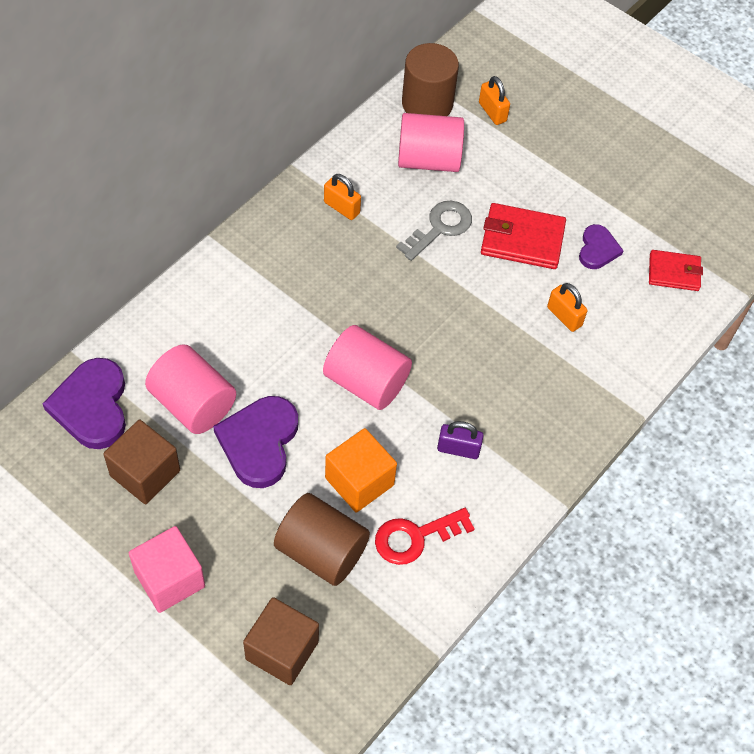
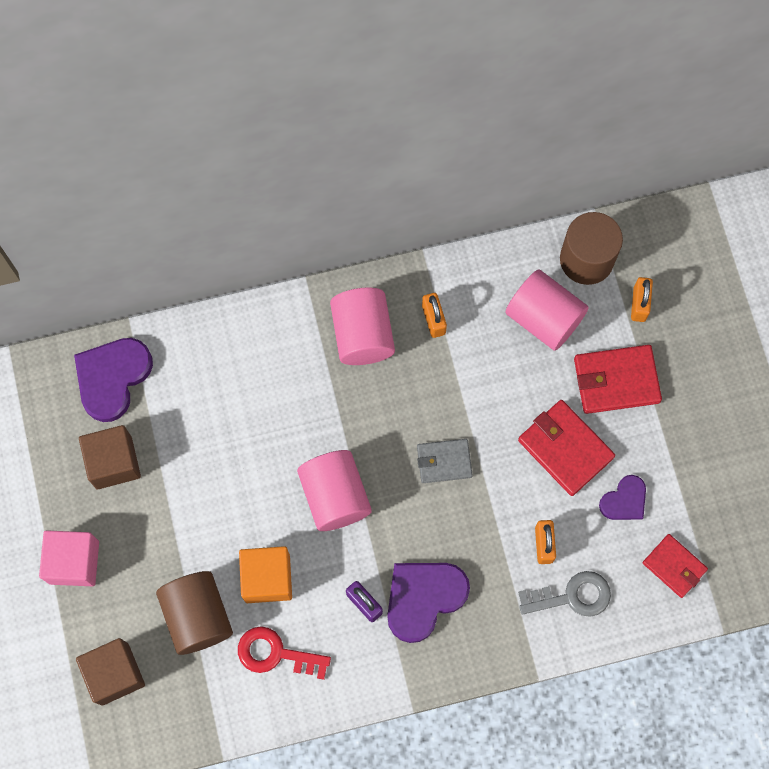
camera: 40 degrees right, 15 degrees up
pink cylinder [145,344,236,434] -> pink cylinder moved to [330,288,395,365]
purple heart [213,396,298,488] -> purple heart moved to [387,563,470,643]
grey key [396,201,472,261] -> grey key moved to [518,571,611,617]
none -> grey wallet [417,439,473,483]
none -> red wallet [574,345,662,414]

